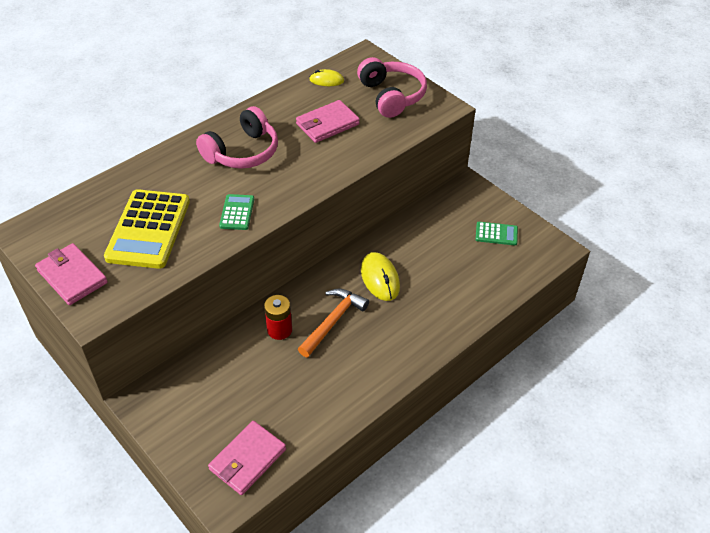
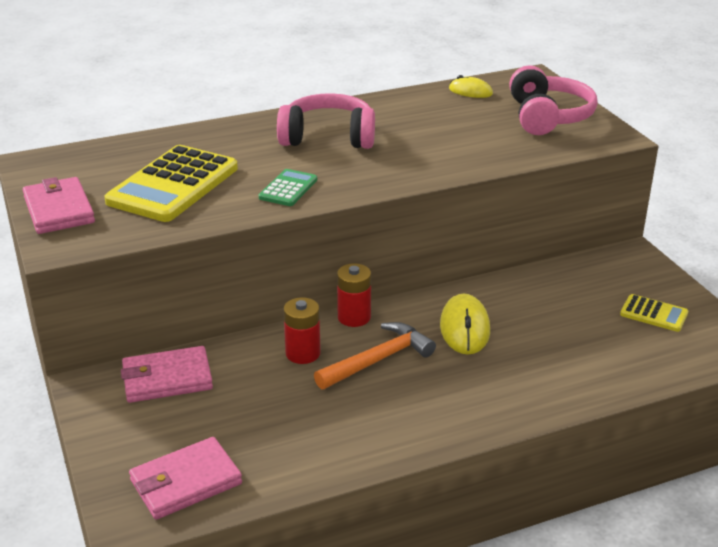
camera: 20 degrees right, 15 degrees down
pink headphones [196,106,278,169] -> pink headphones turned 150 degrees counterclockwise [277,93,375,149]
pink wallet [296,100,360,143] -> pink wallet moved to [121,346,213,403]
green calculator [475,222,518,246] -> yellow calculator [620,294,688,332]
none -> red battery [337,263,371,327]

